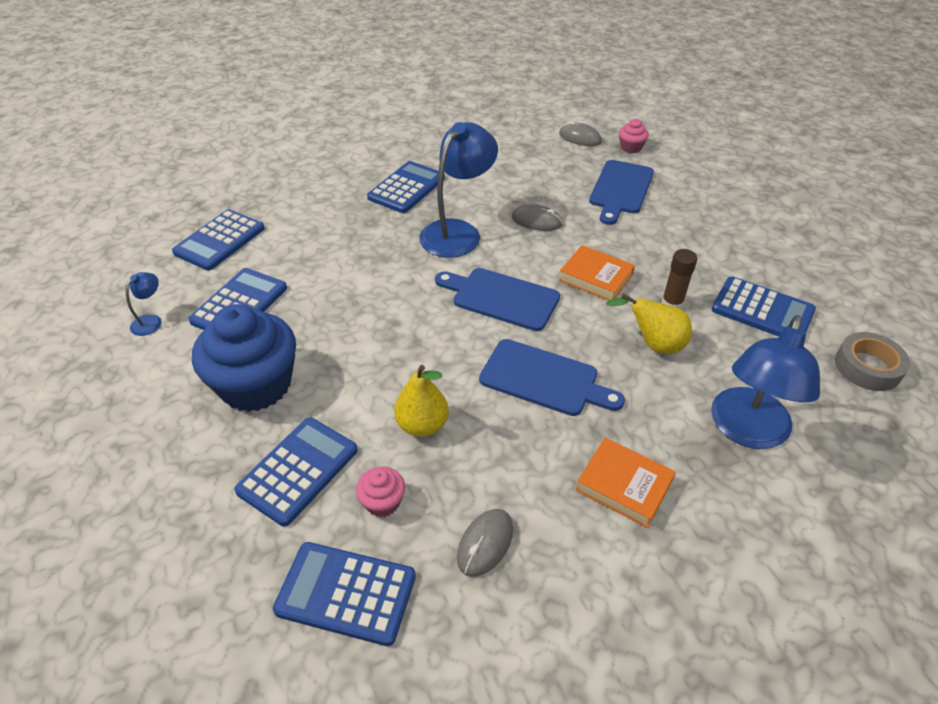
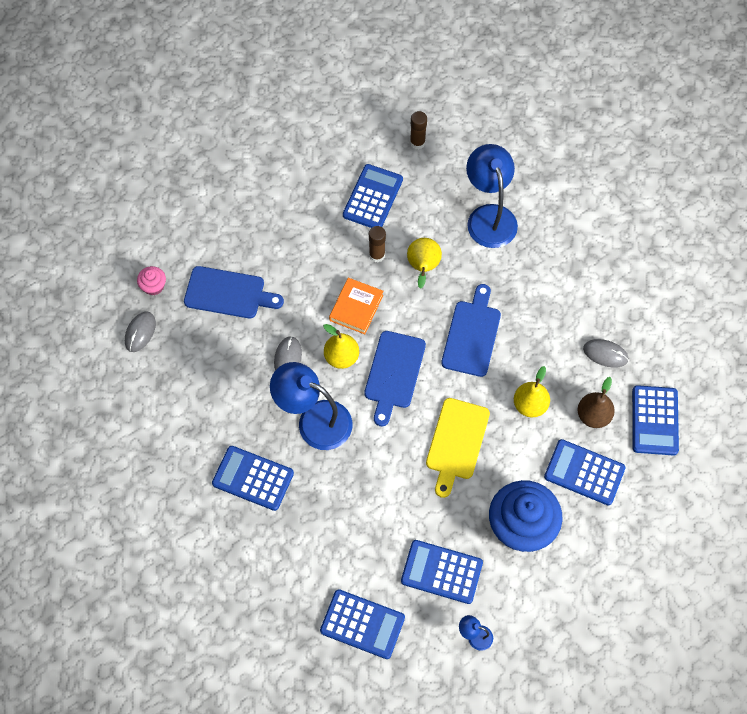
camera: 100 degrees left, 20 degrees up
pink cupcake [356,466,405,517] -> brown pear [578,377,615,428]
orange book [575,438,676,528] -> none
blue lamp [711,315,820,449] -> blue lamp turned 120 degrees counterclockwise [466,144,518,248]
grey tape [835,332,910,391] -> brown glue stick [410,111,427,150]
none -> yellow pear [323,324,359,369]
none -> yellow cutting board [426,398,490,498]

